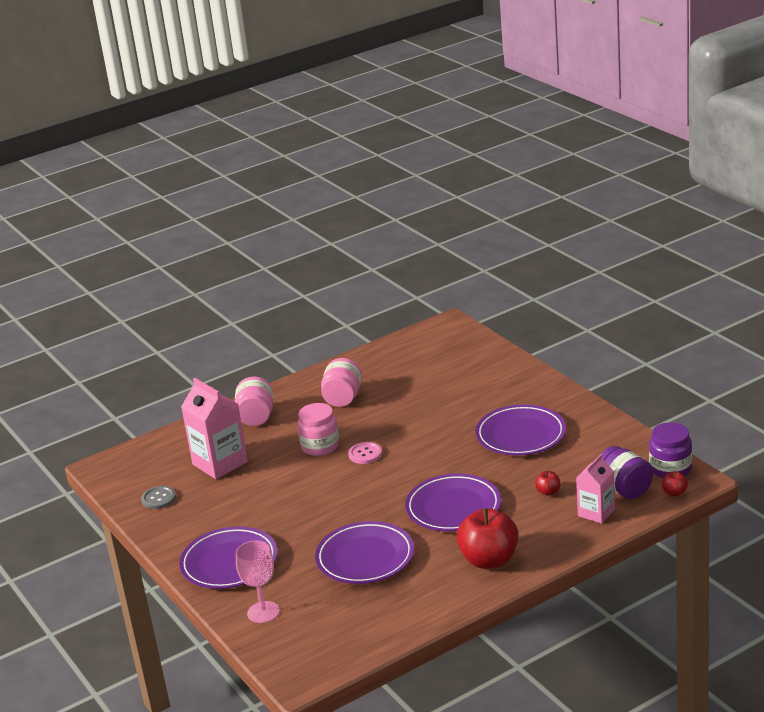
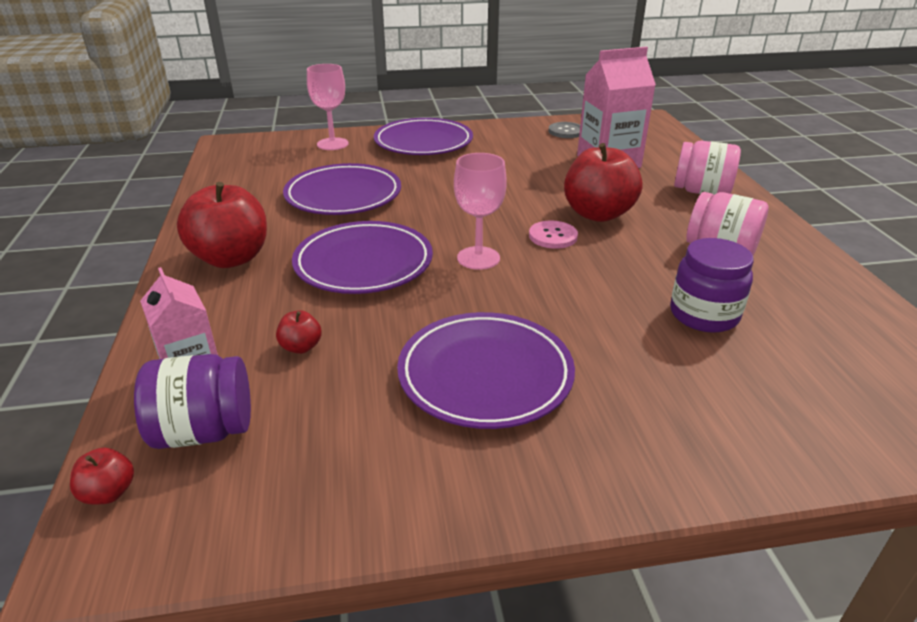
camera: 110 degrees right, 5 degrees up
pink jar [297,403,339,456] -> red apple [564,143,642,222]
purple jar [649,422,692,478] -> purple jar moved to [670,238,754,333]
none -> pink goblet [454,153,507,270]

